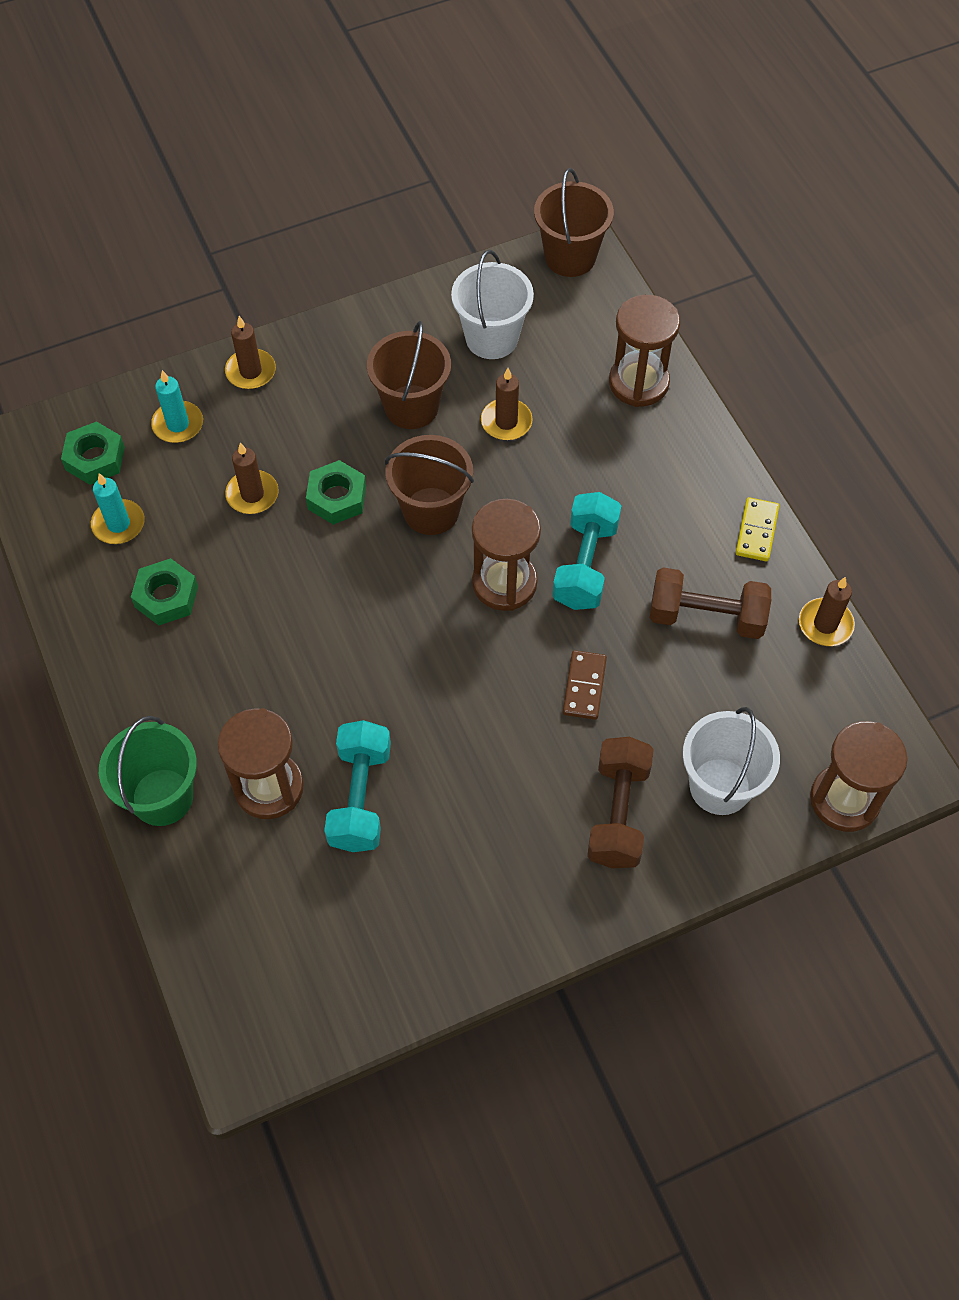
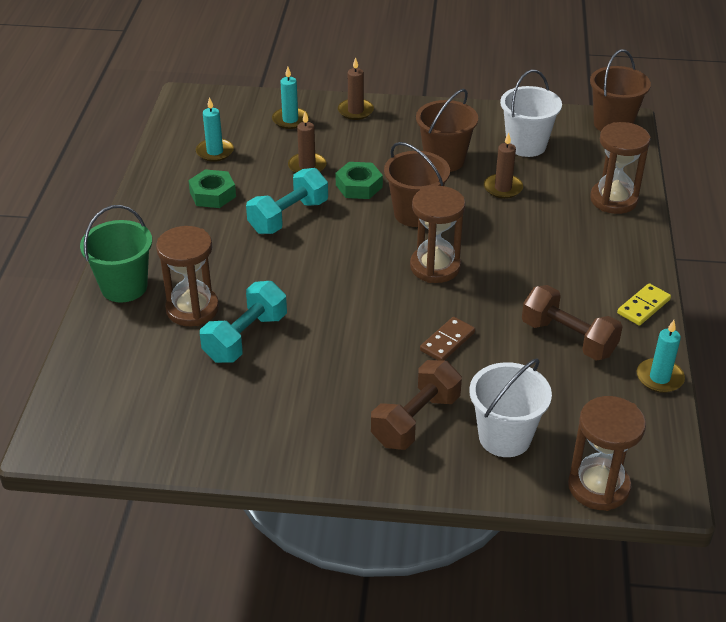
camera: 30 degrees right, 20 degrees down
green nut [61,421,125,485] -> none
turquoise dumbbell [552,492,621,610] -> turquoise dumbbell moved to [246,168,328,234]
brown candle [799,577,855,646] -> turquoise candle [637,320,685,393]

